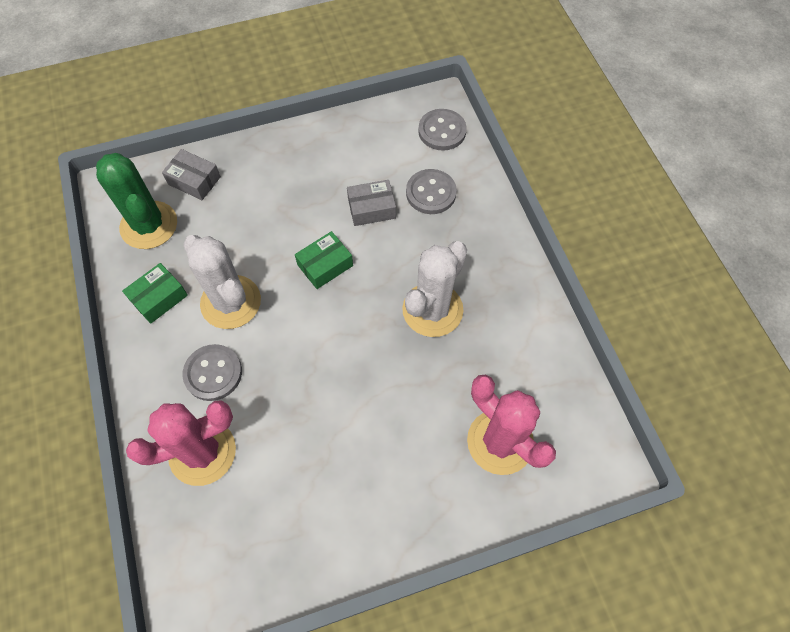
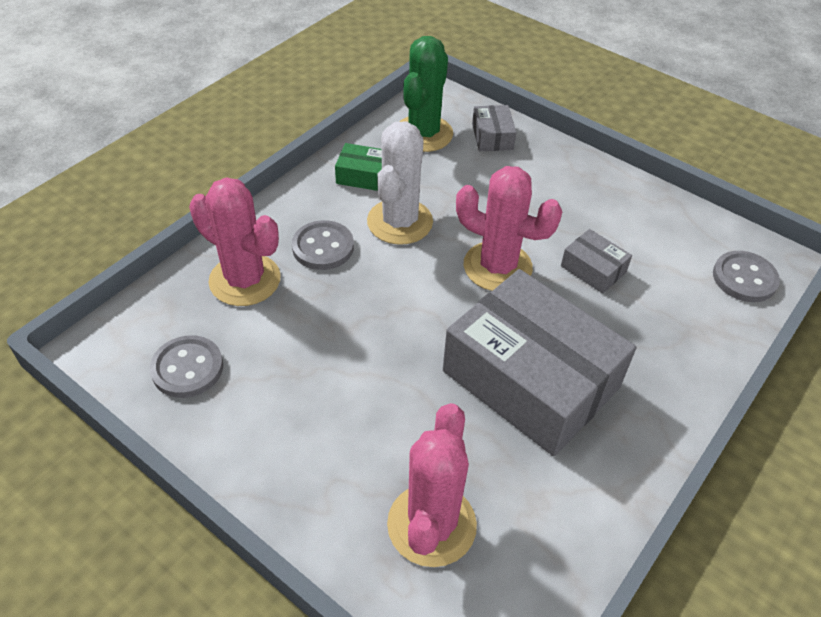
camera: 55 degrees right, 15 degrees down
green box [295,231,353,289] -> pink cactus [456,166,562,291]
white cactus [402,241,467,337] -> grey box [443,269,636,456]
grey button [406,169,457,214] -> grey button moved to [150,335,223,398]

